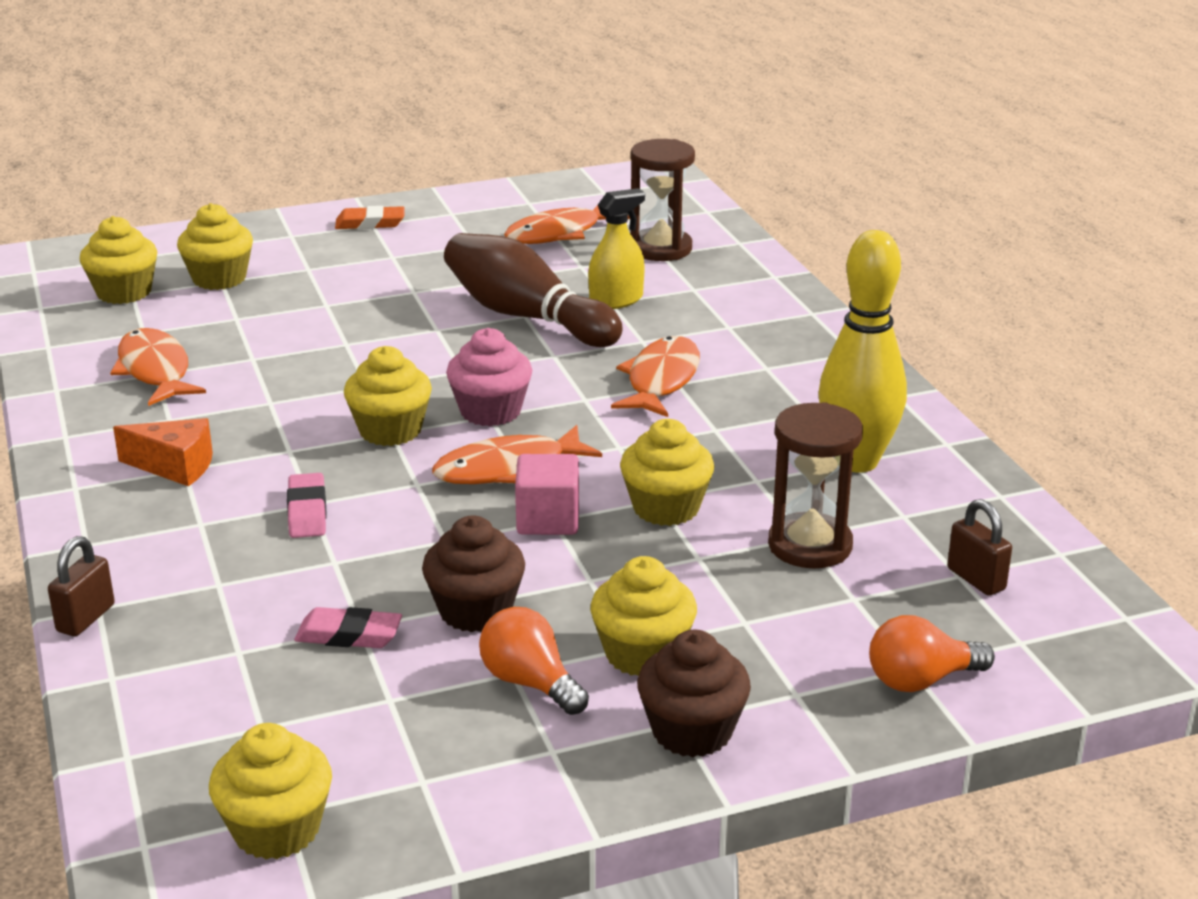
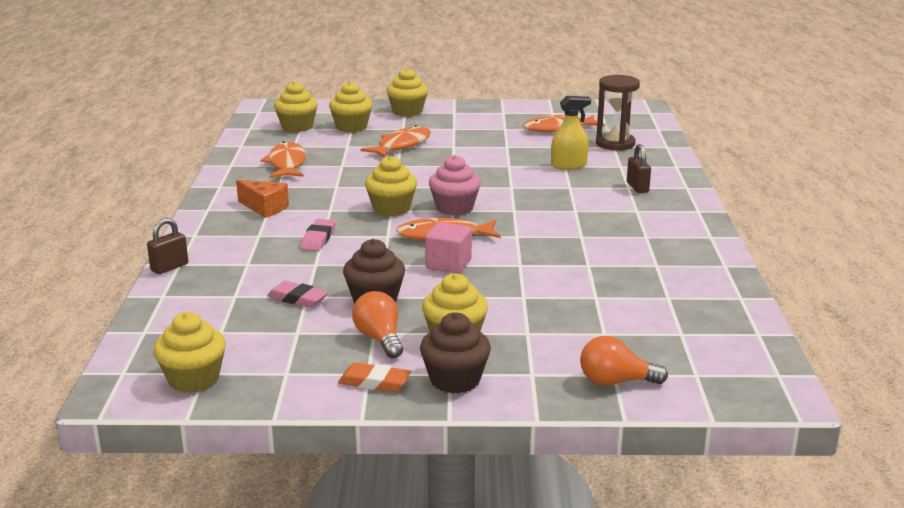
camera: 20 degrees right, 5 degrees down
orange eraser [335,206,405,229] -> orange eraser moved to [338,362,411,392]
brown bowling pin [444,233,623,347] -> none
orange fish [611,336,700,417] -> orange fish moved to [361,125,431,158]
yellow cupcake [620,419,714,526] -> yellow cupcake moved to [386,68,428,116]
brown hourglass [768,402,863,569] -> none
yellow bowling pin [818,230,907,473] -> none
brown padlock [947,499,1012,596] -> brown padlock moved to [627,144,651,193]

